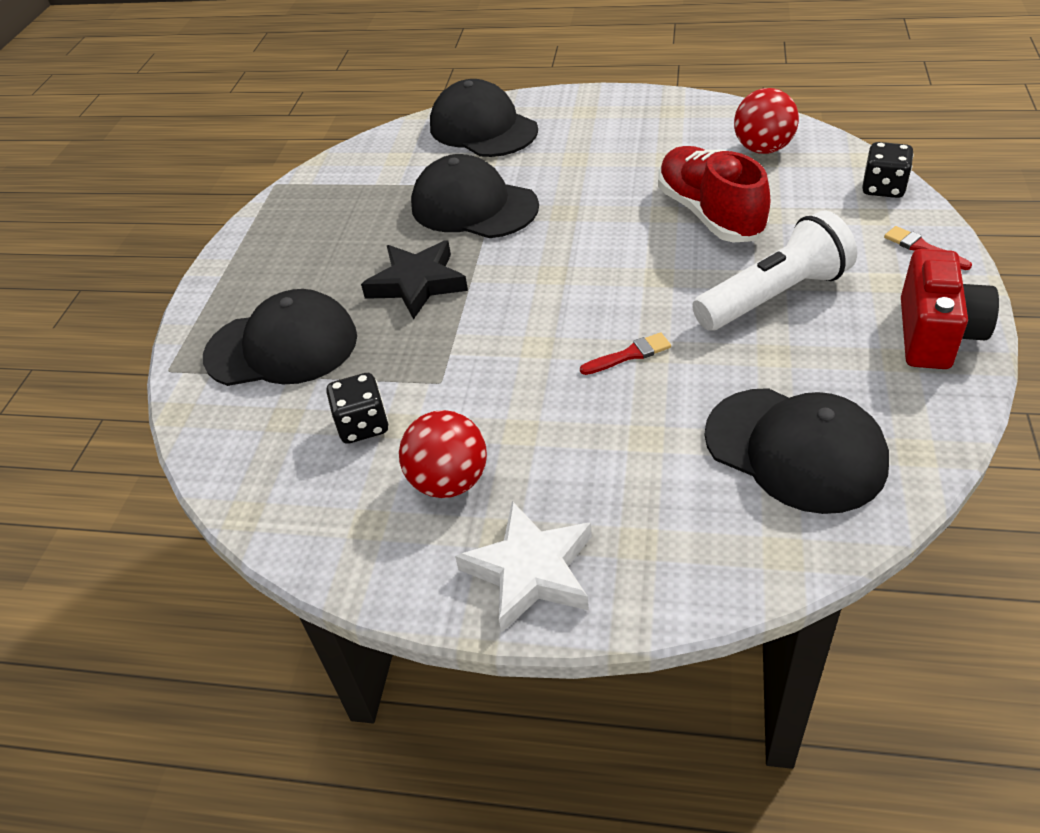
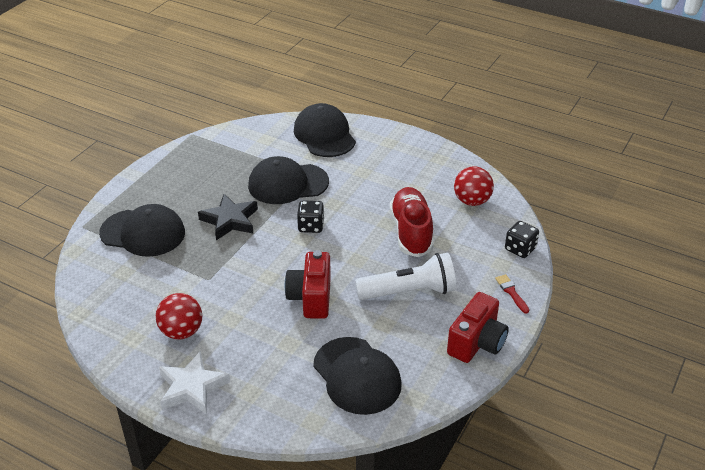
camera: 15 degrees right, 5 degrees down
black dice [326,373,389,444] -> black dice moved to [297,200,324,233]
black cap [411,154,539,238] -> black cap turned 60 degrees counterclockwise [248,156,329,204]
red brush [580,332,671,375] -> red camera [285,250,331,319]

